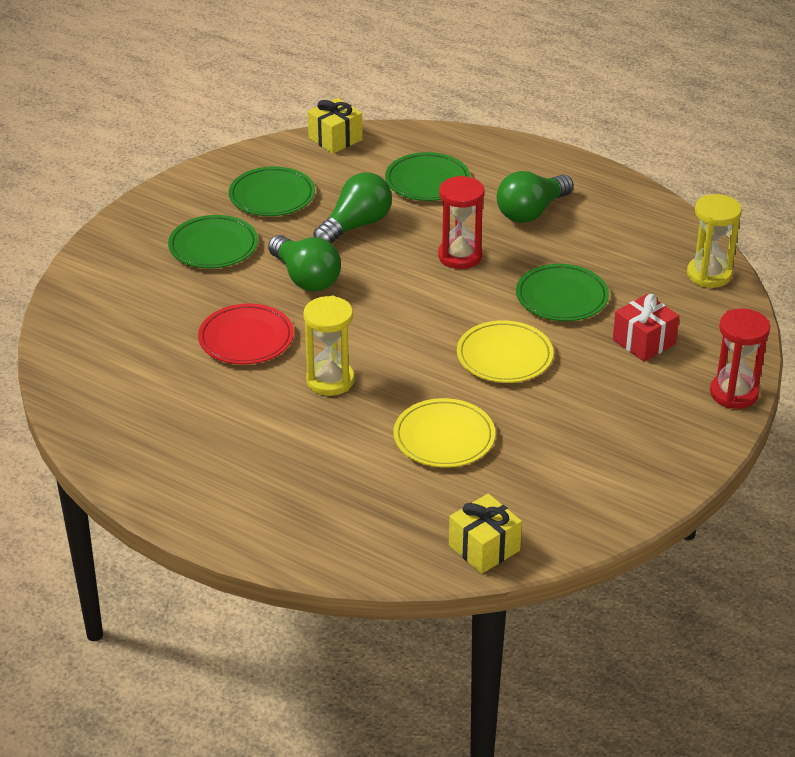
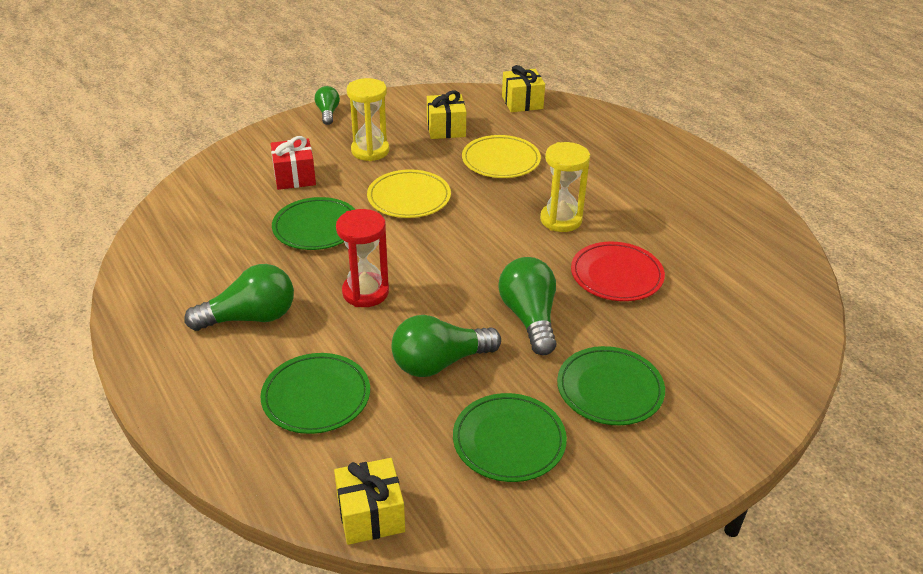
camera: 155 degrees left, 0 degrees up
yellow hourglass [687,194,742,288] -> yellow hourglass moved to [347,78,389,161]
red hourglass [710,309,770,409] -> none
none -> green light bulb [315,86,340,125]
none -> yellow gift [427,90,466,139]

